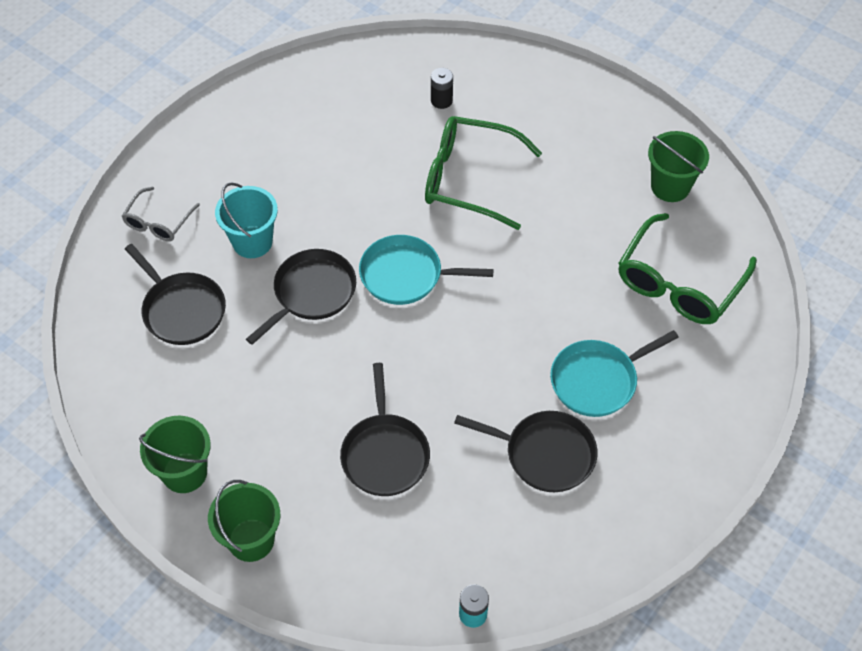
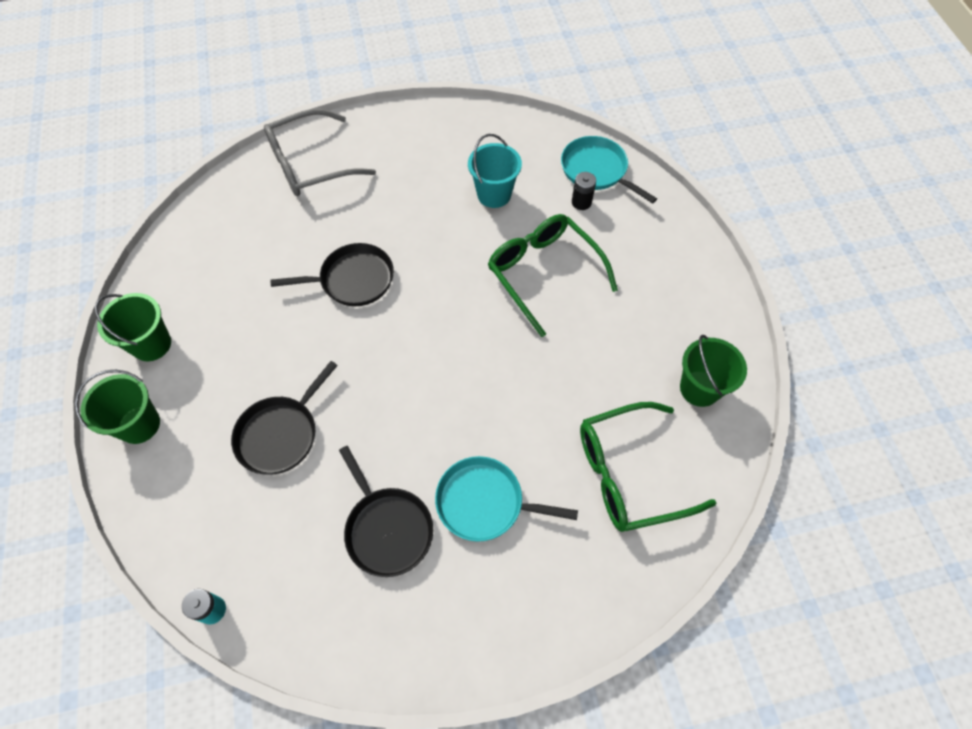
camera: 40 degrees right, 5 degrees up
grey glasses [122,187,200,241] -> grey glasses [264,109,376,196], size x1.83
black pan [125,244,226,345] -> none
turquoise bucket [215,182,278,258] -> turquoise bucket moved to [468,134,522,208]
turquoise pan [359,235,494,305] -> turquoise pan moved to [561,136,657,204]

